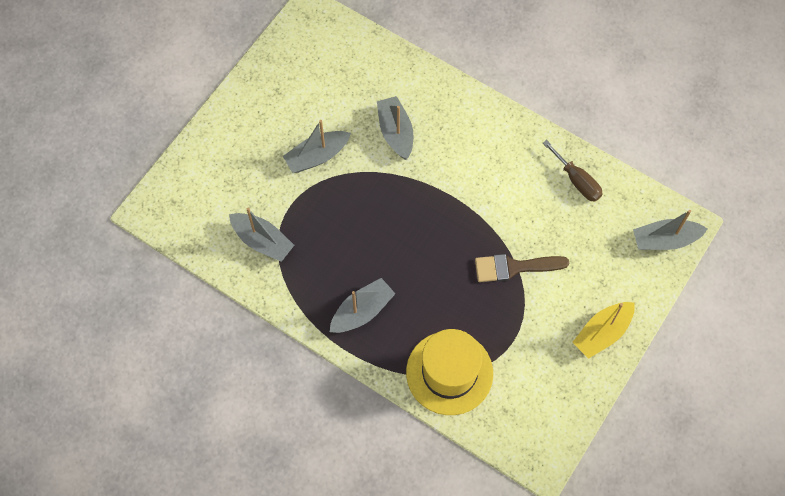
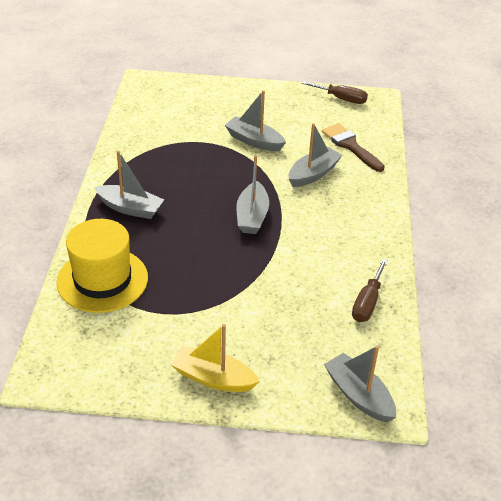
camera: 60 degrees right, 25 degrees down
grey boat [229,207,294,262] -> grey boat moved to [236,156,269,234]
brown brush [475,254,569,282] -> brown brush moved to [322,123,385,172]
none -> brown screwdriver [301,81,368,104]

